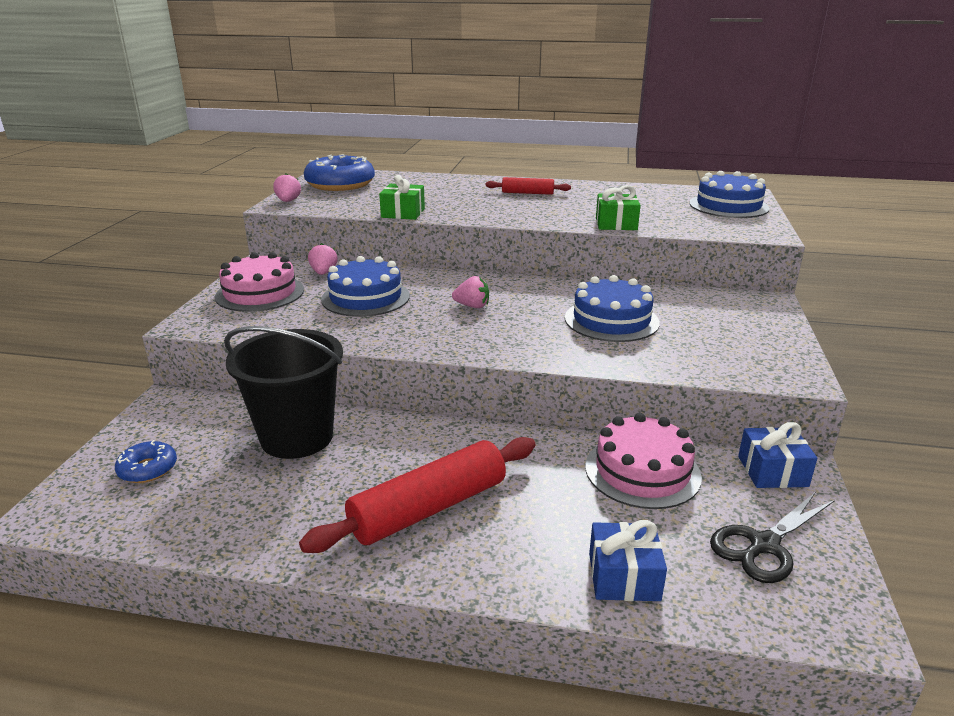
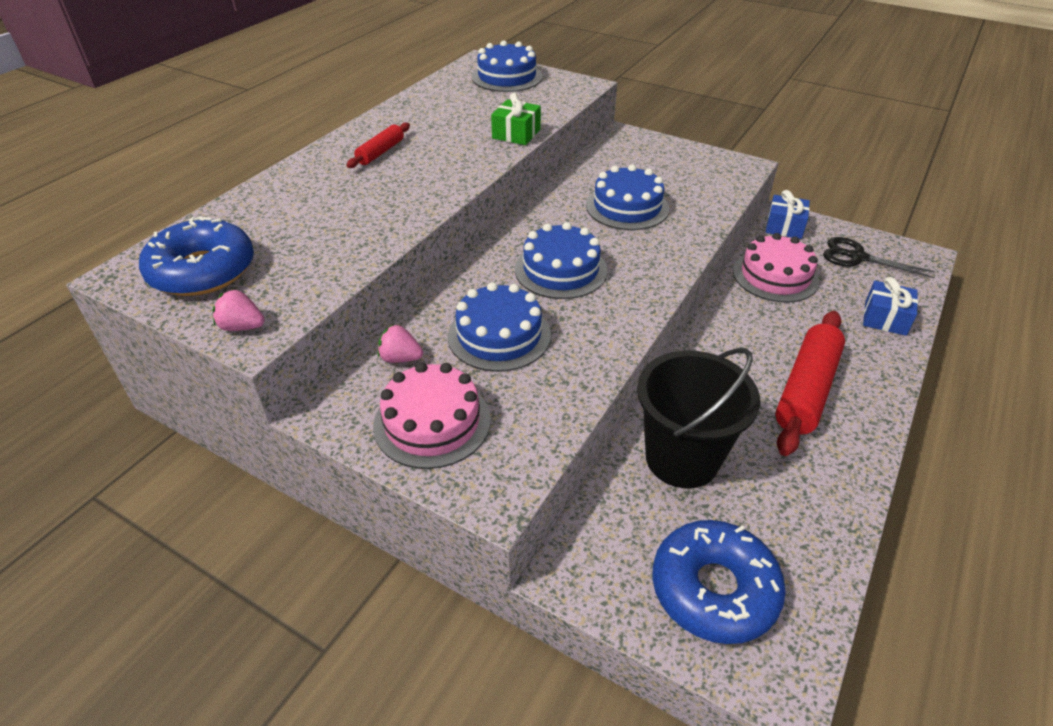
camera: 70 degrees left, 15 degrees up
blue donut [115,440,177,483] -> blue donut [652,520,786,644], size x1.99
red rolling pin [299,437,536,553] -> red rolling pin turned 45 degrees clockwise [775,311,845,456]
green gift [379,175,425,220] -> none
pink strawberry [452,276,489,308] -> blue cake [515,222,608,299]
black scissors [710,493,835,583] -> black scissors turned 135 degrees clockwise [823,237,935,278]

